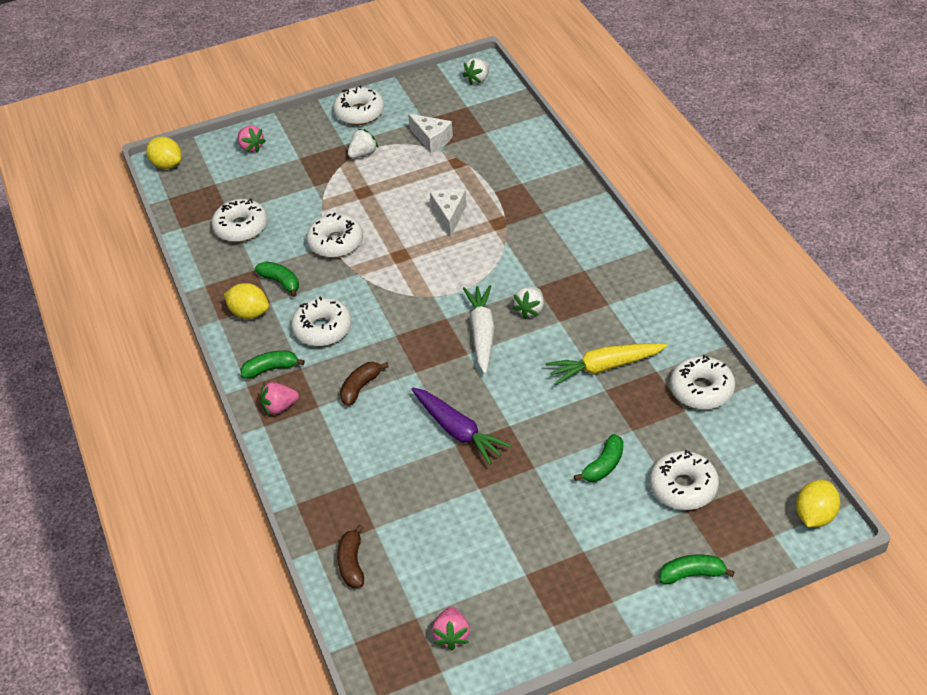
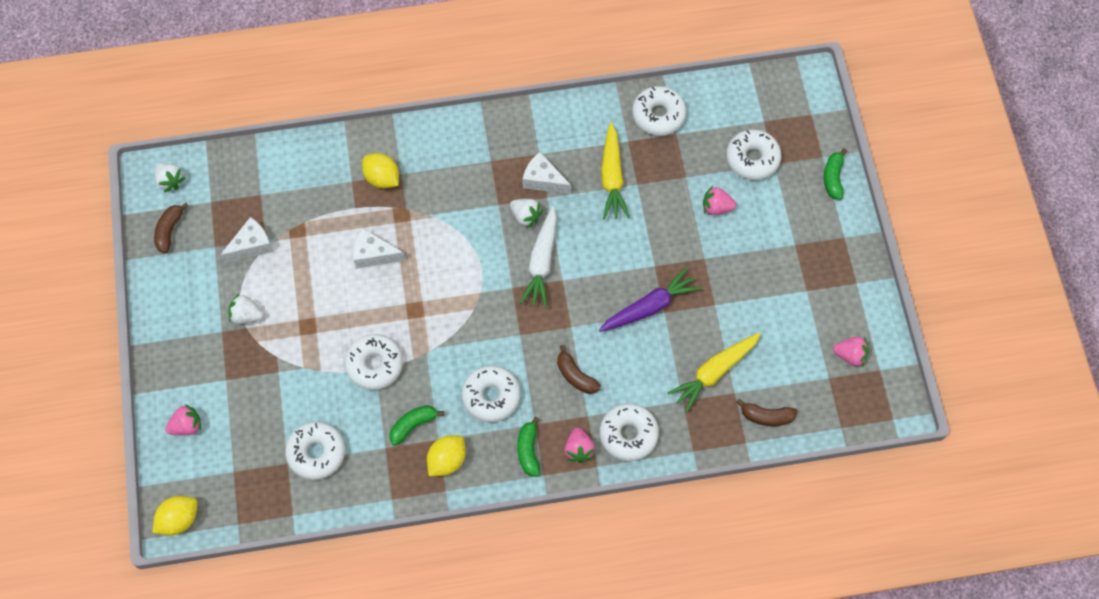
camera: 80 degrees left, 20 degrees up
white donut [333,85,384,125] -> white donut moved to [600,403,659,461]
white strawberry [348,129,378,158] -> white strawberry turned 45 degrees counterclockwise [228,294,263,324]
white carrot [463,285,495,374] -> white carrot turned 90 degrees counterclockwise [520,206,557,308]
green banana [574,434,623,482] -> pink strawberry [703,186,736,215]
yellow lemon [796,480,840,527] -> yellow lemon moved to [362,153,399,188]
none -> brown banana [154,203,189,253]
none -> white cheese [523,152,571,194]
none -> yellow carrot [668,333,761,413]

